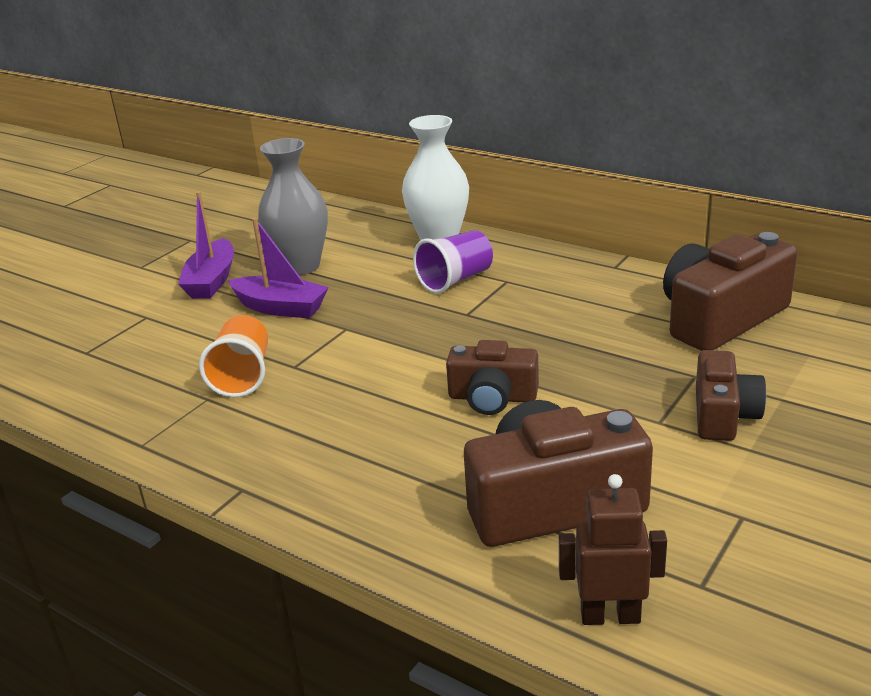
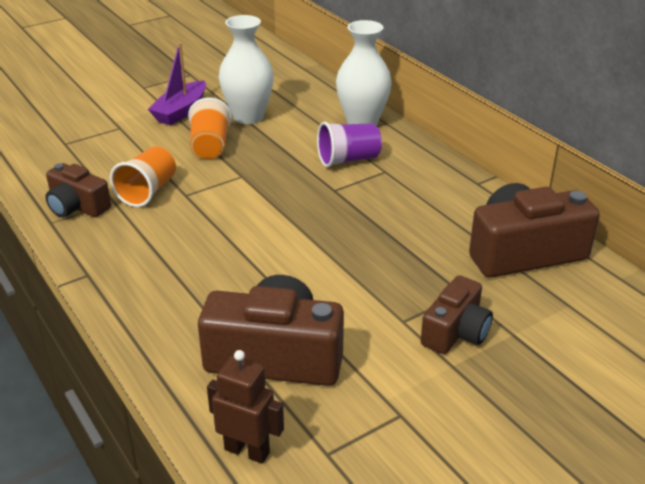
camera: 20 degrees right, 5 degrees up
purple boat [228,218,329,318] -> orange cup [188,98,232,159]
grey vase [258,138,328,275] -> white vase [219,15,274,124]
brown camera [446,340,539,415] -> brown camera moved to [46,163,111,218]

